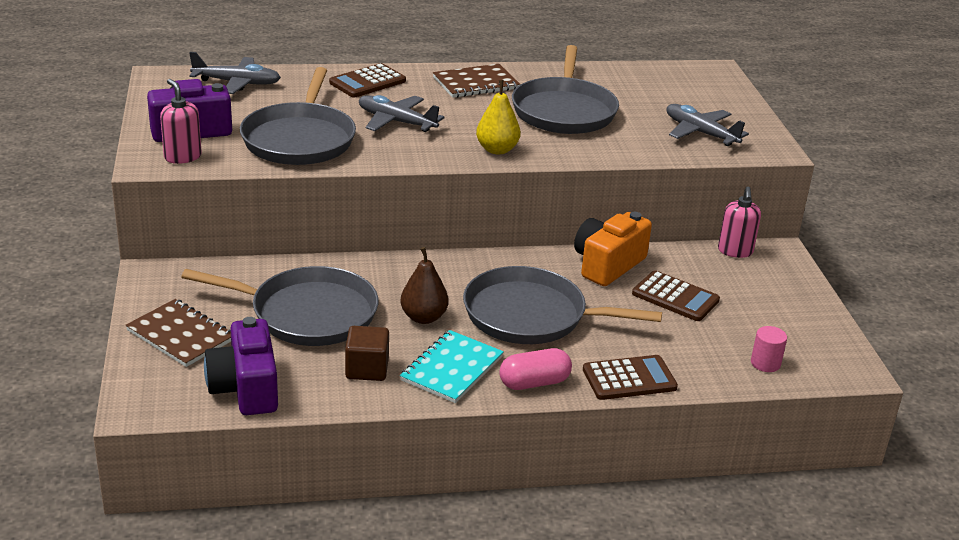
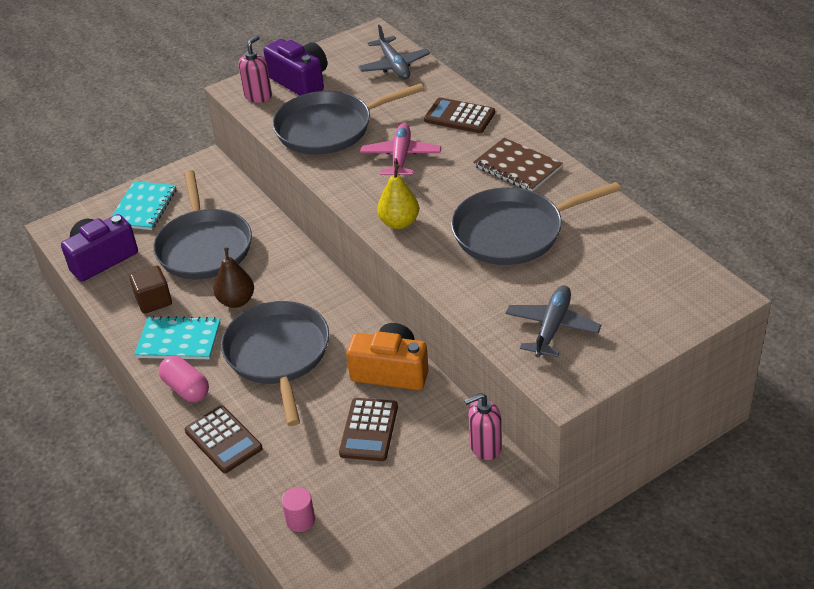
camera: 70 degrees right, 10 degrees up
brown notebook [125,299,231,367] -> turquoise notebook [111,181,177,230]
grey plane [359,95,444,132] -> pink plane [360,123,441,175]

